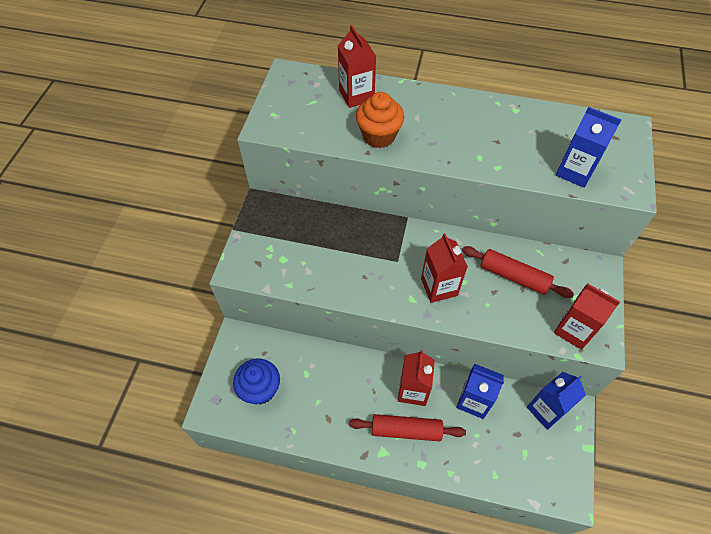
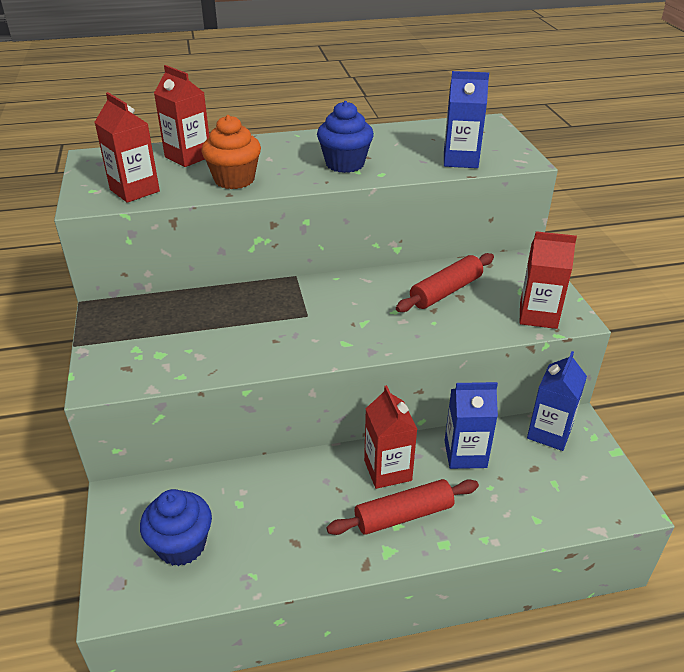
camera: 25 degrees left, 20 degrees down
red carton [421,233,468,303] -> red carton moved to [94,92,160,203]
red rolling pin [462,246,574,298] -> red rolling pin turned 45 degrees counterclockwise [396,253,494,312]
none -> blue cupcake [317,101,374,173]

